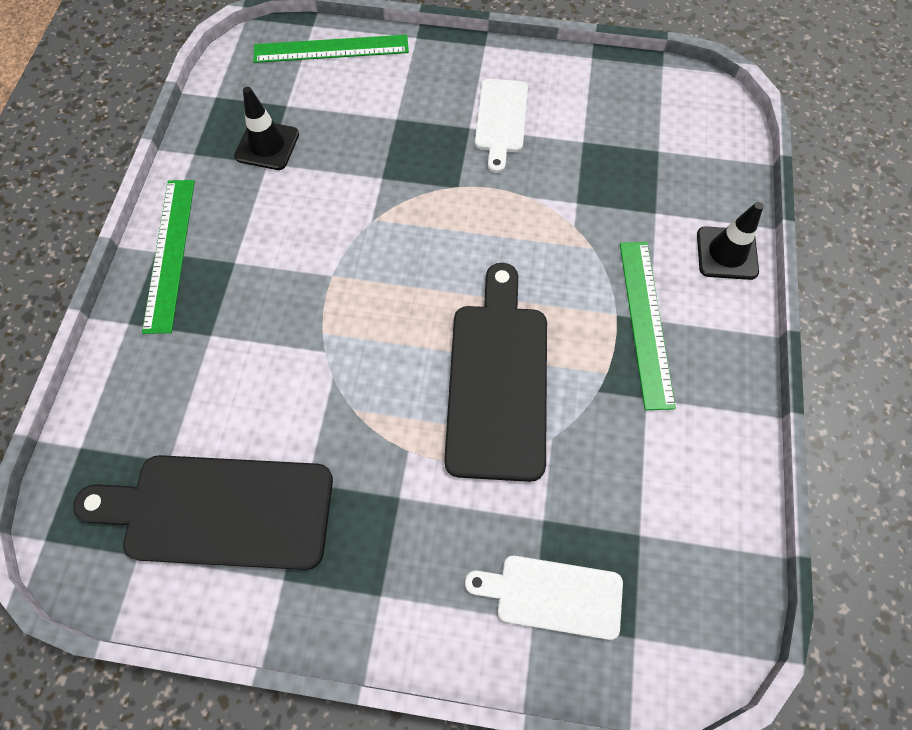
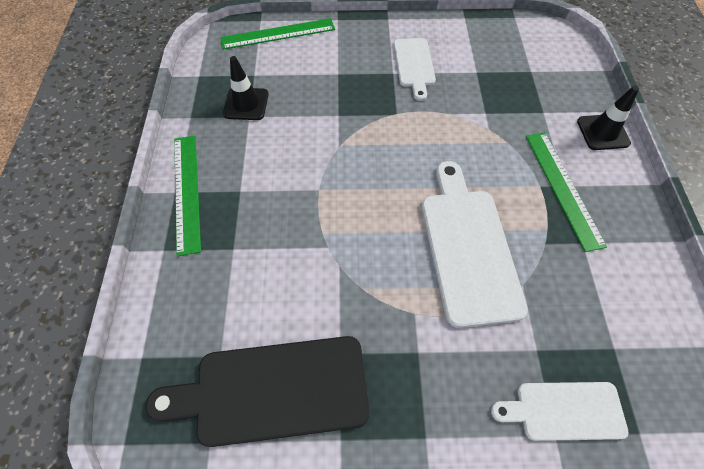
camera: 10 degrees left, 5 degrees down
black cutting board [444,263,547,482] -> white cutting board [422,161,528,328]

